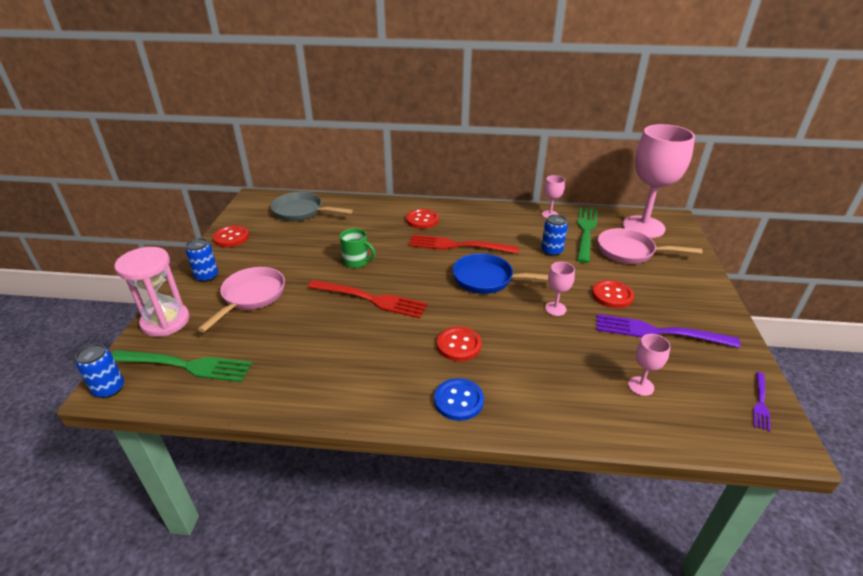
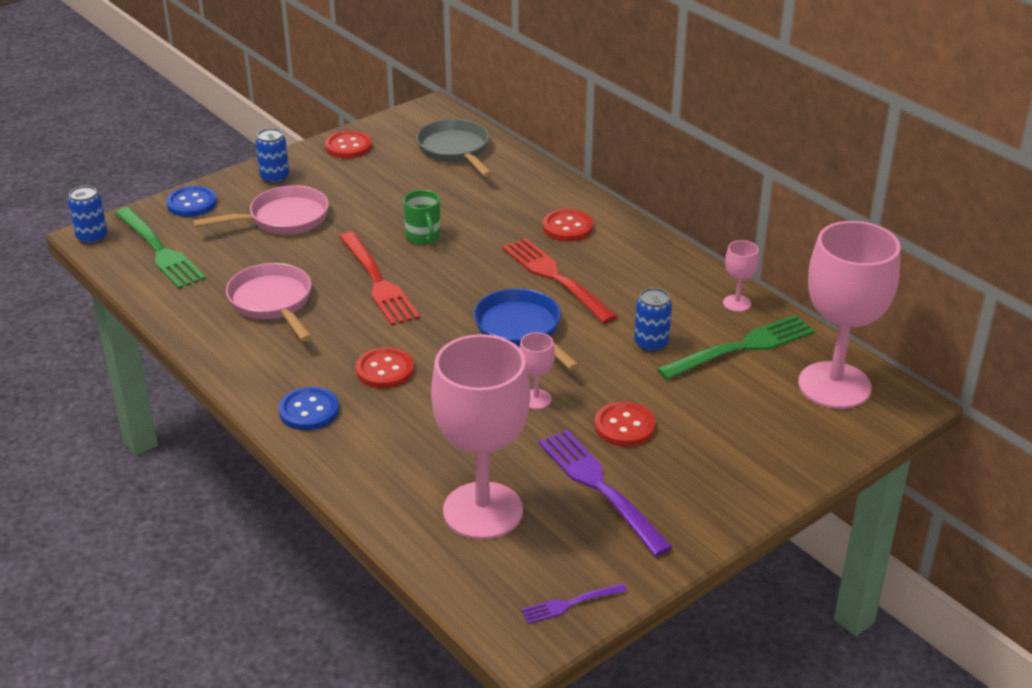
camera: 45 degrees right, 0 degrees up
pink hourglass [114,247,190,337] -> blue button [166,186,217,217]
pink pan [598,228,702,264] -> pink pan moved to [226,263,312,341]
pink goblet [628,334,671,396] -> pink goblet [431,334,530,540], size x2.40

